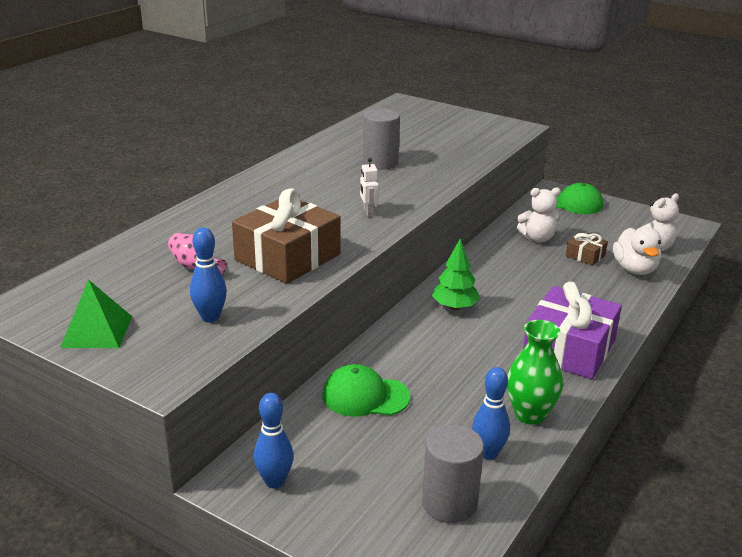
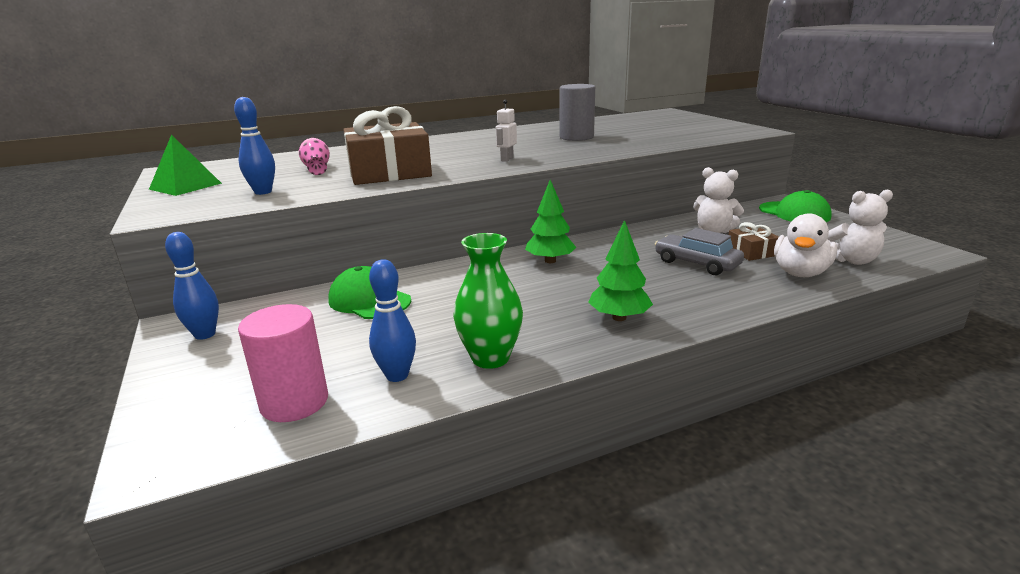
camera: 35 degrees right, 5 degrees down
grey cylinder [422,425,484,523] -> pink cylinder [238,304,328,422]
purple gift [523,281,622,379] -> green tree [588,220,653,321]
none -> grey car [655,228,744,275]

